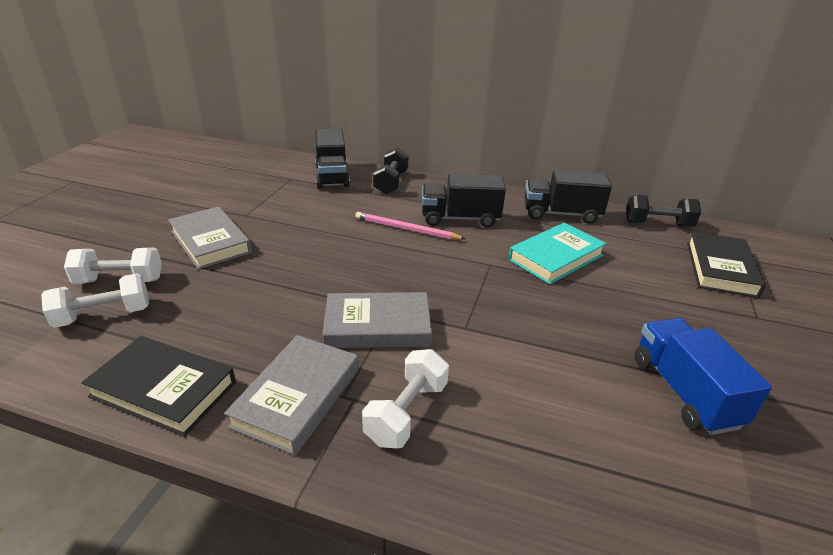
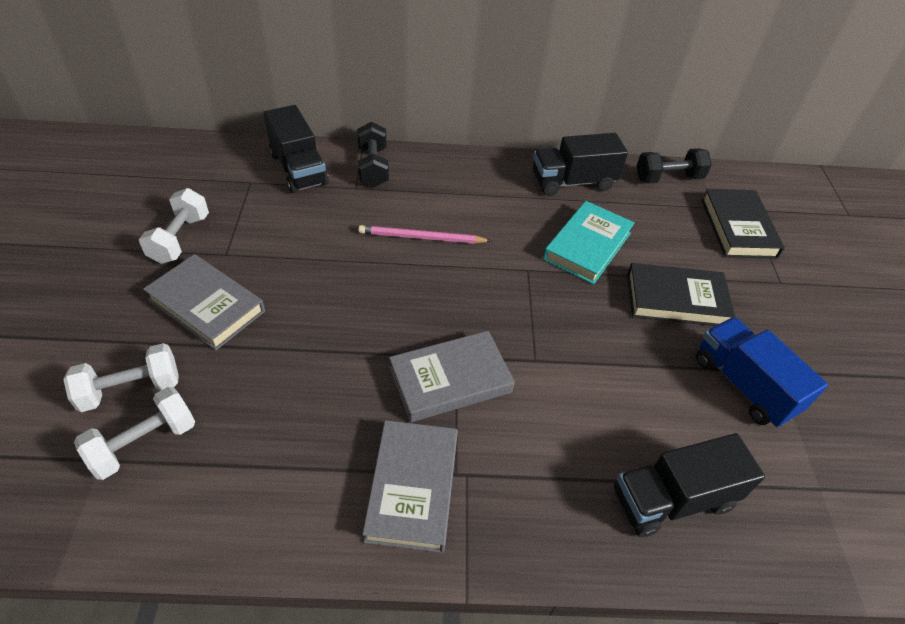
camera: 20 degrees left, 15 degrees up
black book [81,336,236,437] -> black book moved to [627,263,735,326]
white dumbbell [362,349,449,448] -> white dumbbell moved to [139,188,209,264]
black truck [422,174,506,228] -> black truck moved to [614,433,765,537]

